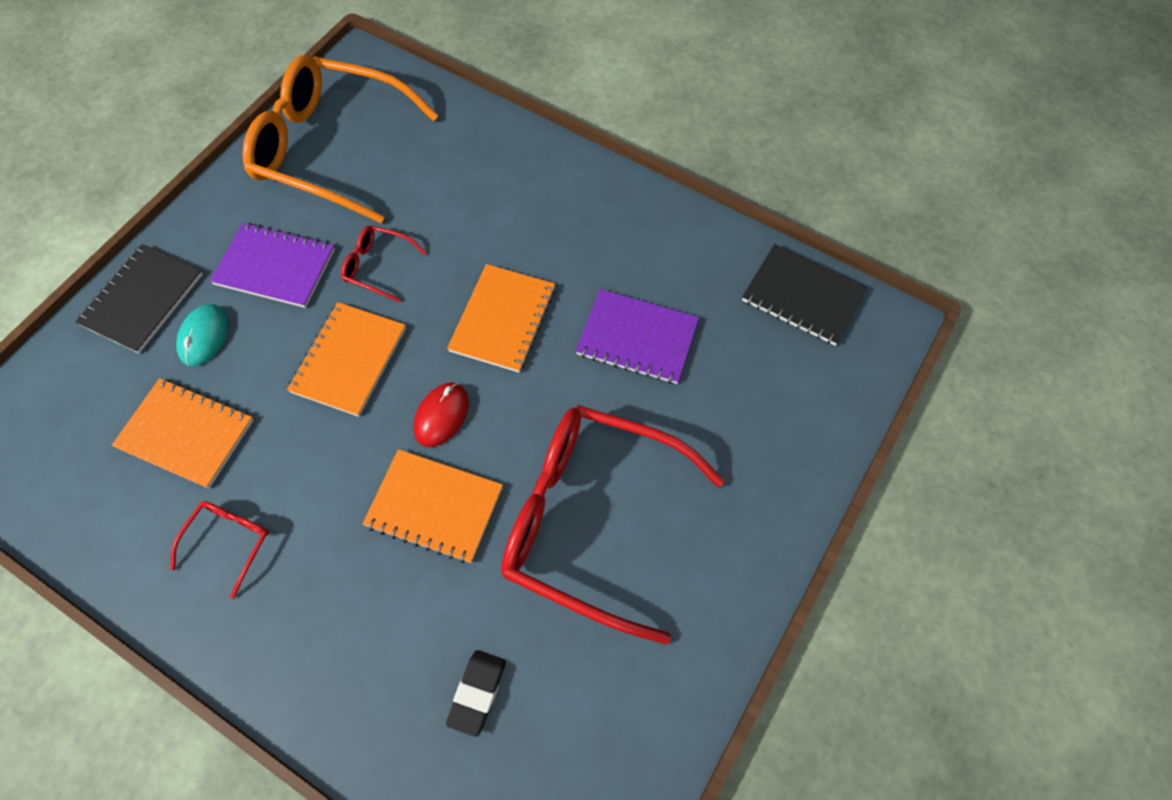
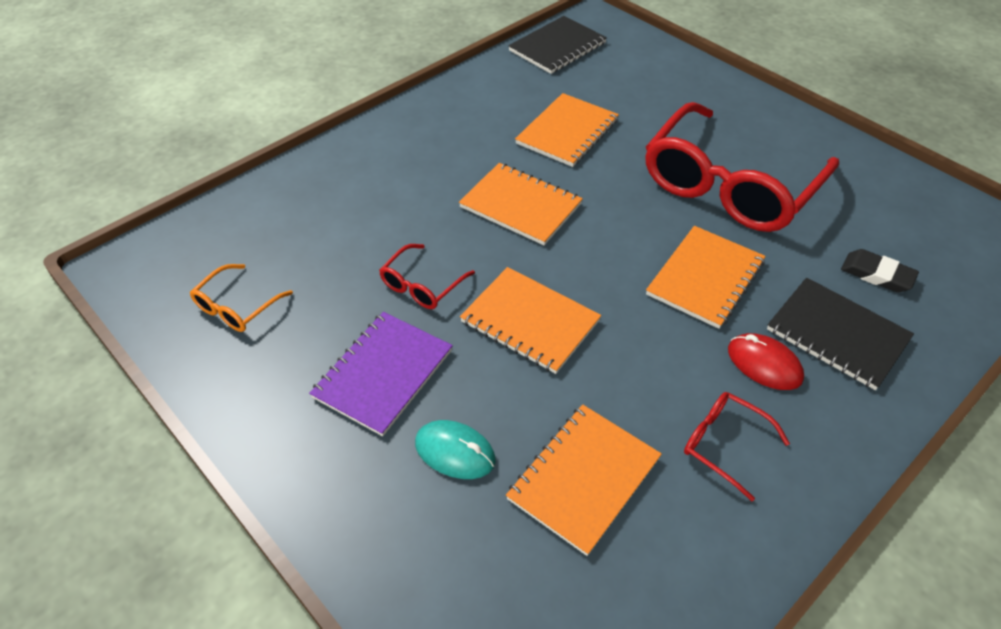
camera: 75 degrees left, 15 degrees down
black notebook [75,244,203,353] -> black notebook moved to [767,277,914,390]
orange glasses [242,55,439,223] -> orange glasses [190,264,293,332], size x0.42
red mouse [413,382,469,447] -> red mouse moved to [728,333,804,390]
purple notebook [576,289,699,384] -> orange notebook [515,93,619,167]

